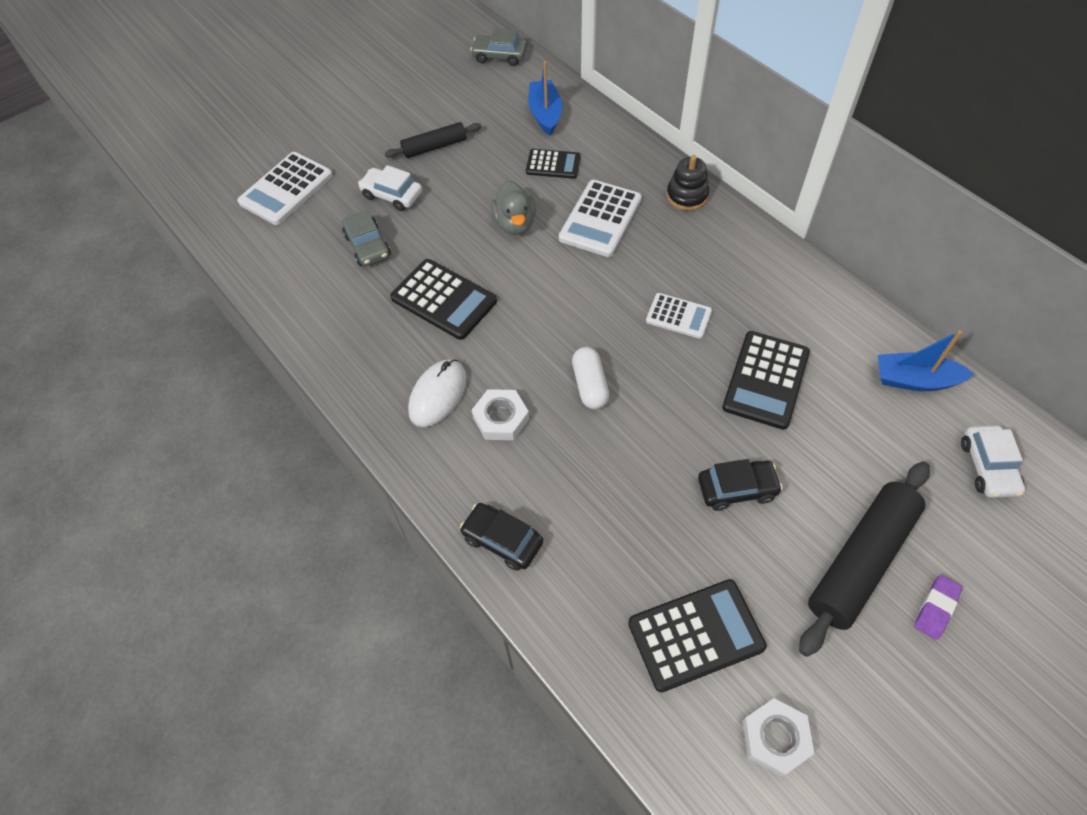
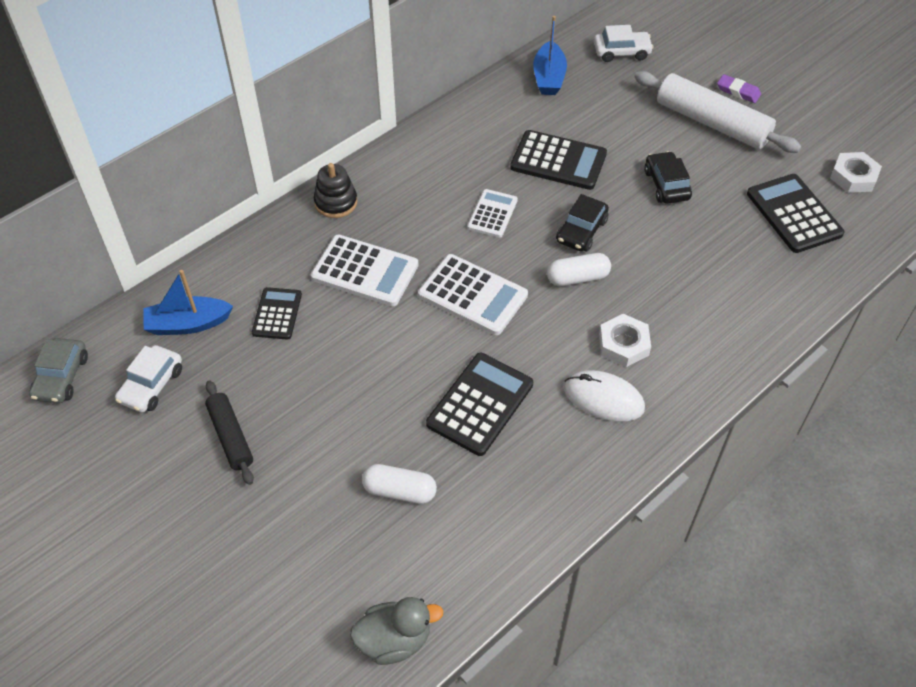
camera: 95 degrees left, 5 degrees down
white calculator [237,152,333,225] -> white calculator moved to [418,254,528,335]
grey car [342,210,391,266] -> white capsule [362,464,437,504]
white car [358,165,422,211] -> white car moved to [115,345,182,413]
black car [460,503,543,571] -> black car moved to [556,194,609,251]
grey duck [491,180,536,235] -> grey duck moved to [350,597,443,665]
black rolling pin [799,461,930,657] -> white rolling pin [634,71,802,153]

